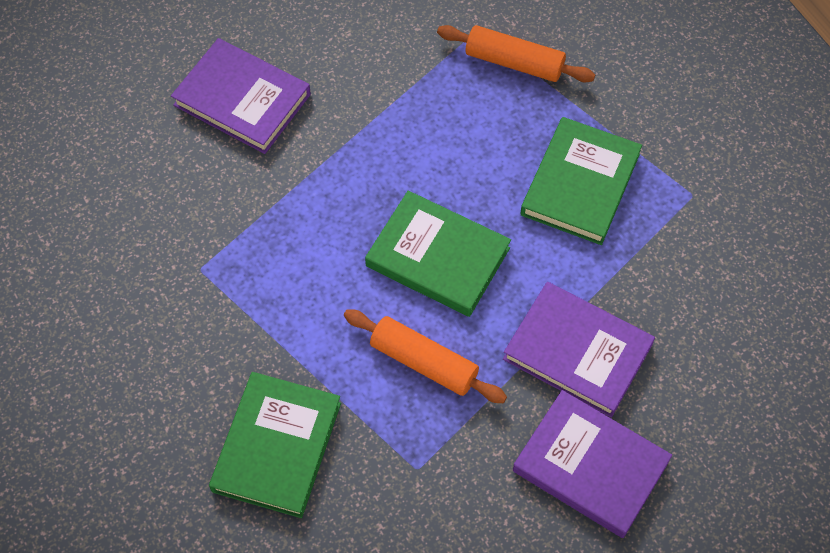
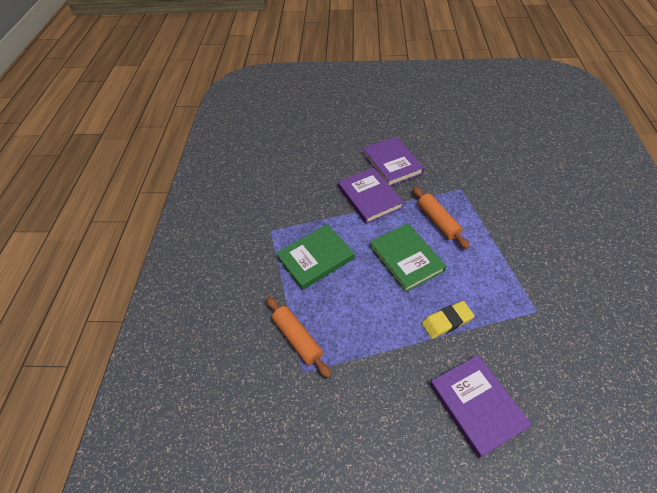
camera: 145 degrees left, 10 degrees down
green book [209,372,341,518] -> none
none -> yellow eraser [422,301,474,339]

